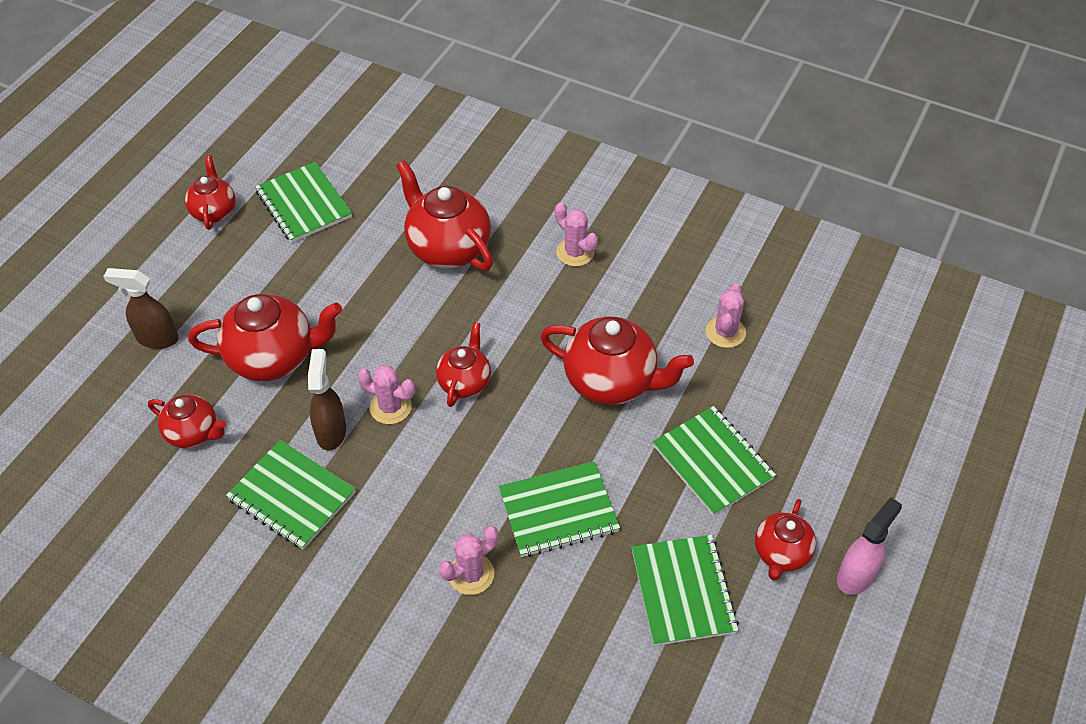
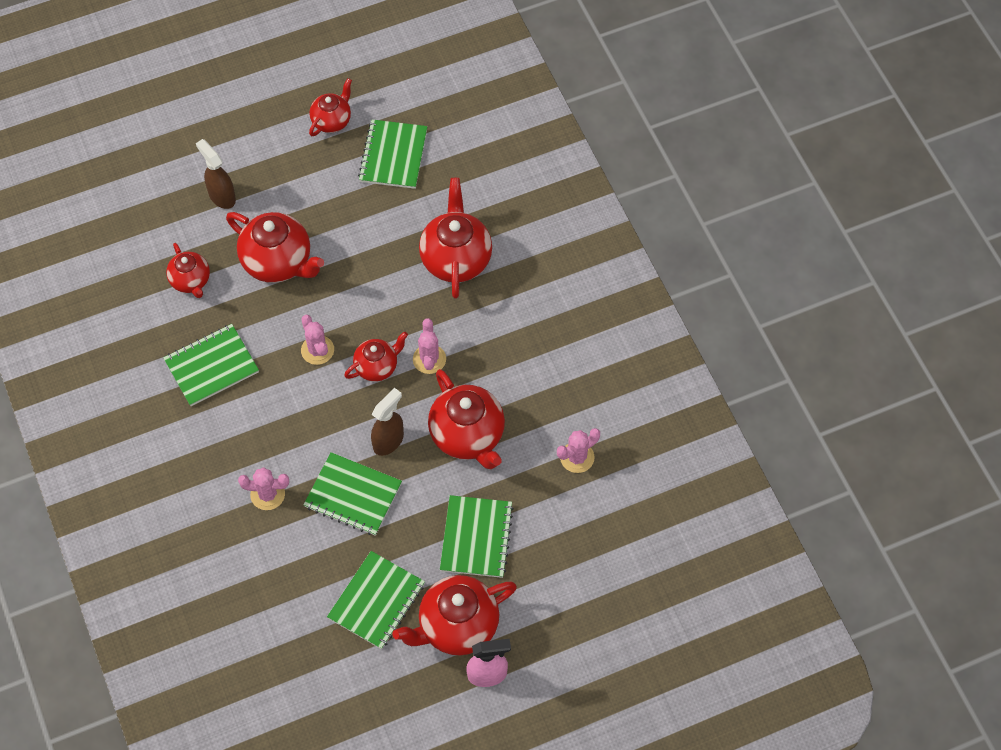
camera: 40 degrees right, 10 degrees up
green notebook [226,440,356,550] -> green notebook turned 75 degrees clockwise [163,324,259,406]
brown spray bottle [308,349,346,451] -> brown spray bottle moved to [371,388,404,456]
pink cactus [555,202,598,267] -> pink cactus moved to [413,319,446,374]
red teapot [755,499,816,581] -> red teapot [392,575,517,655], size x1.70

